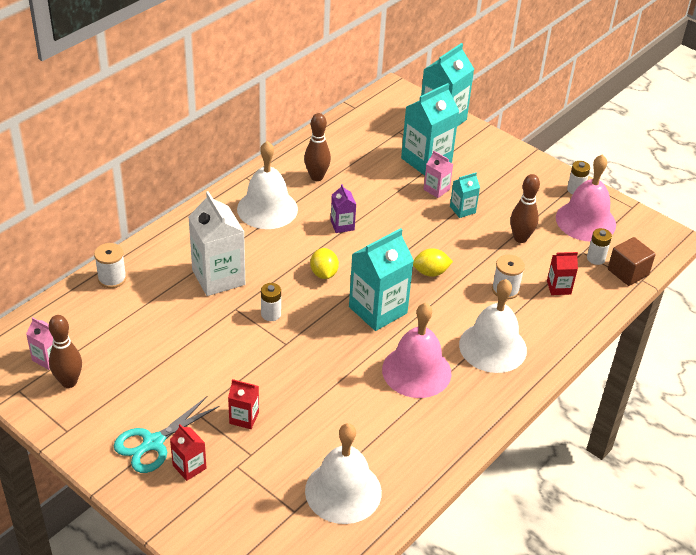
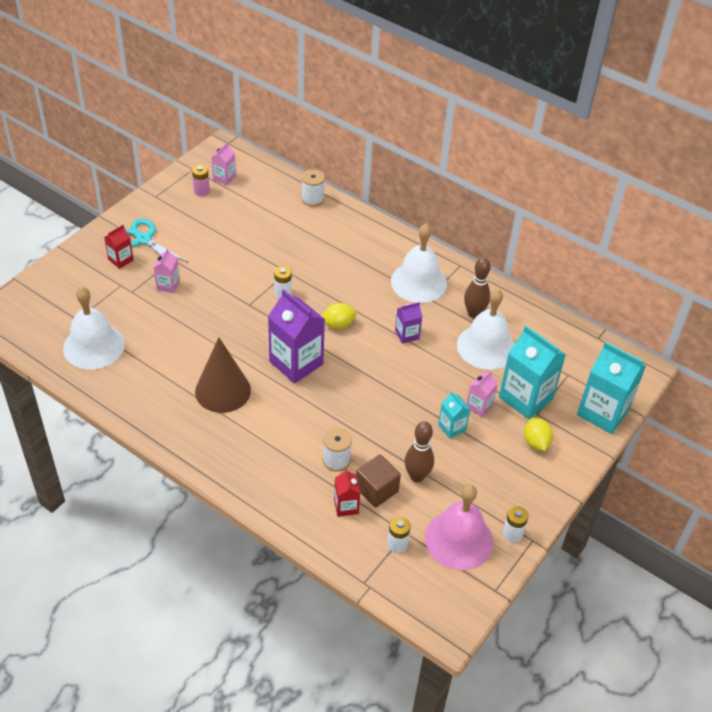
camera: 85 degrees right, 5 degrees up
brown bowling pin [49,315,82,388] -> pink battery [192,165,210,196]
white carton [188,191,245,296] -> none
red carton [228,379,259,429] -> pink carton [153,248,180,293]
turquoise carton [349,228,414,331] -> purple carton [268,289,325,383]
pink bell [382,303,452,398] -> brown cone [195,337,251,413]
yellow lemon [413,248,453,277] -> yellow lemon moved to [524,418,553,451]
white bell [459,279,527,373] -> white bell moved to [457,289,515,370]
brown cube [608,237,656,286] -> brown cube moved to [356,454,401,507]

